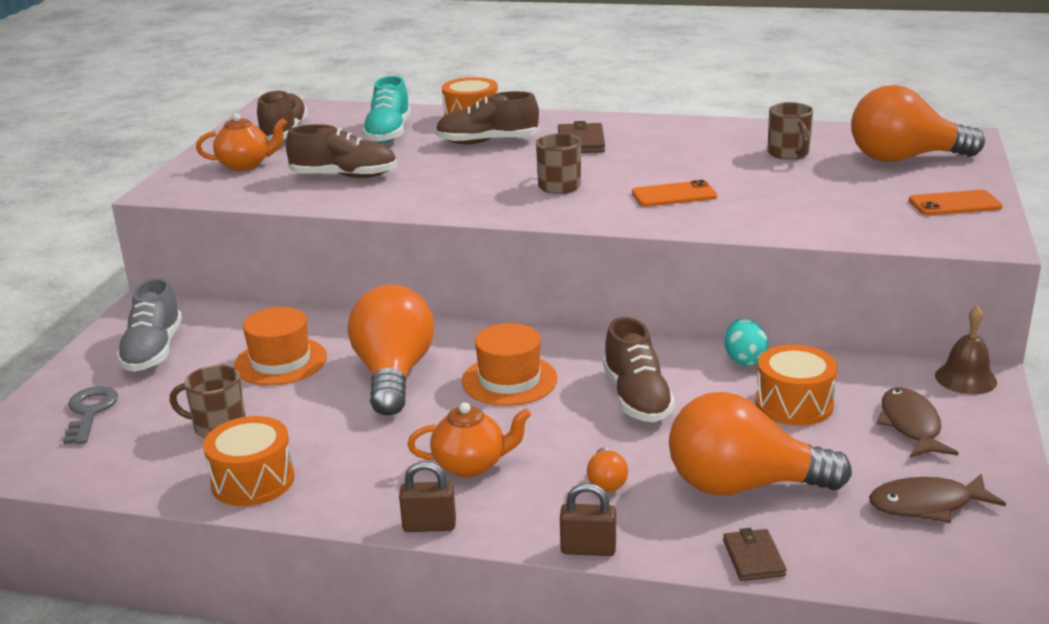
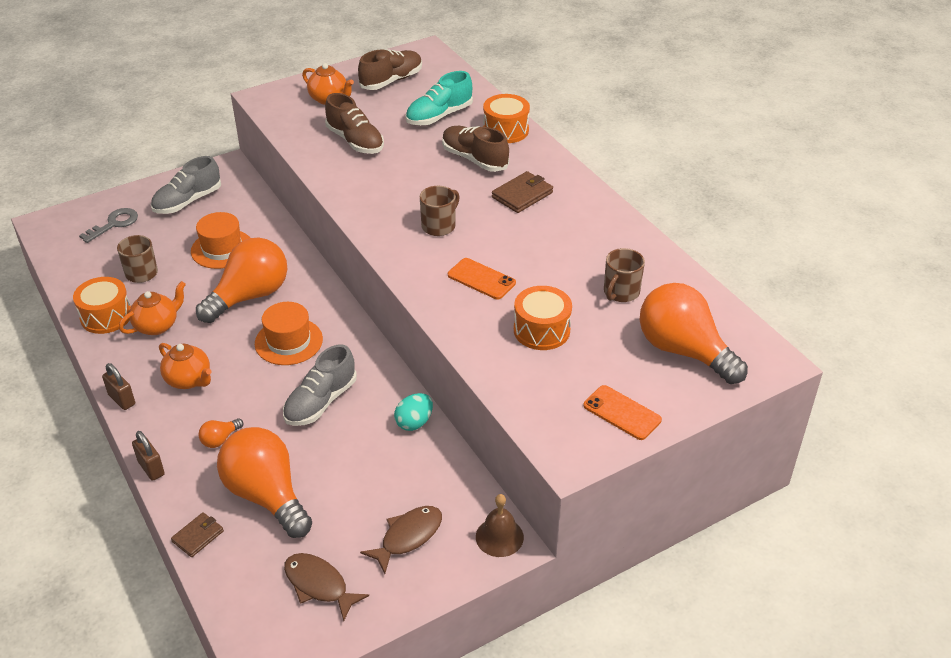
camera: 45 degrees right, 15 degrees up
brown shoe [603,317,675,422] -> grey shoe [283,344,357,426]
orange drum [756,345,838,426] -> orange drum moved to [514,286,572,350]
none -> orange teapot [119,281,186,335]

